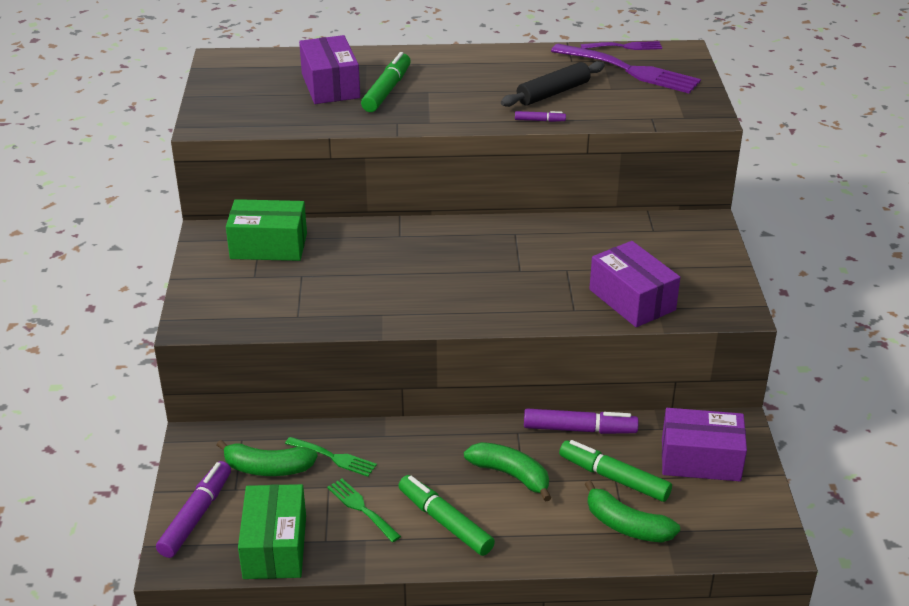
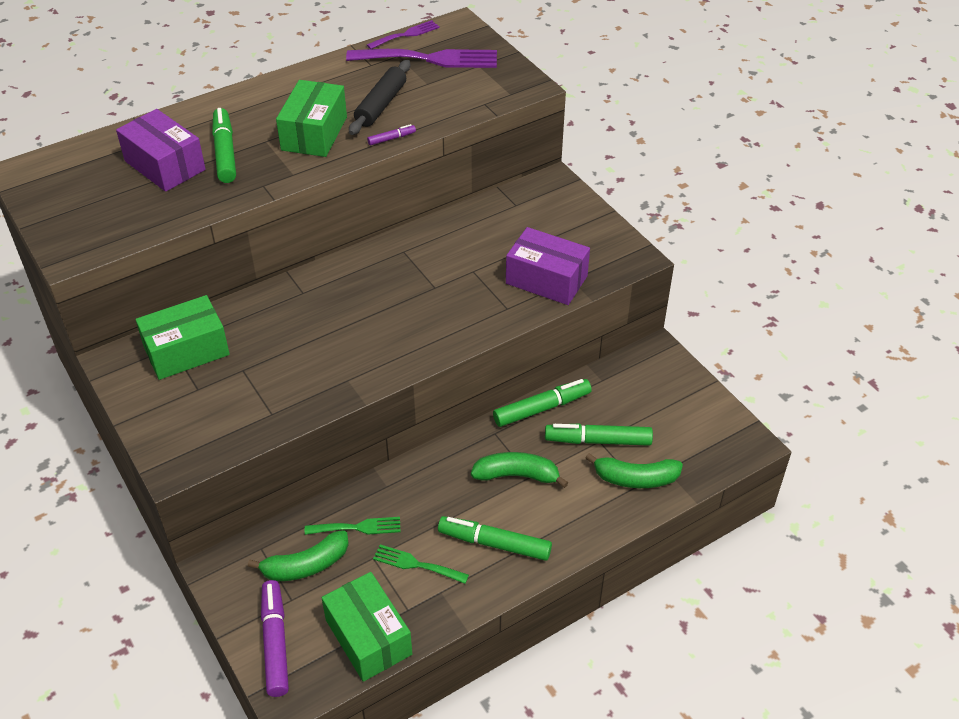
camera: 30 degrees left, 10 degrees up
purple marker [524,409,639,434] -> green marker [493,379,592,427]
purple box [662,408,747,481] -> none
none -> green box [276,80,347,157]

